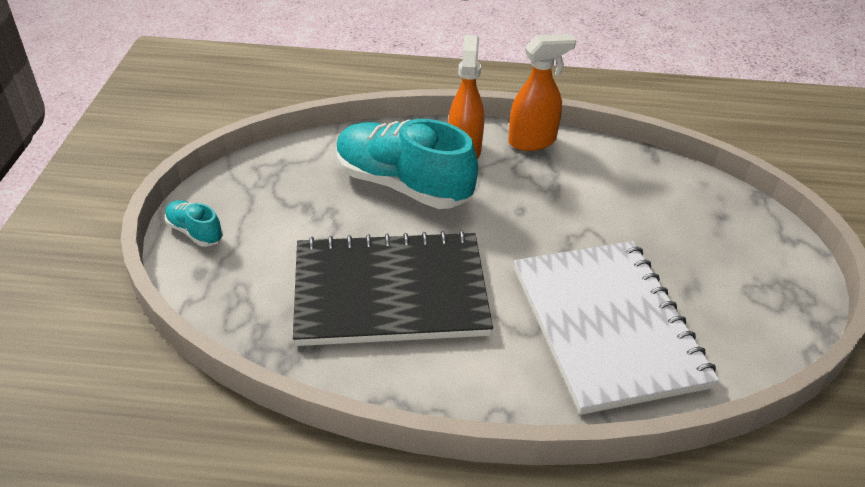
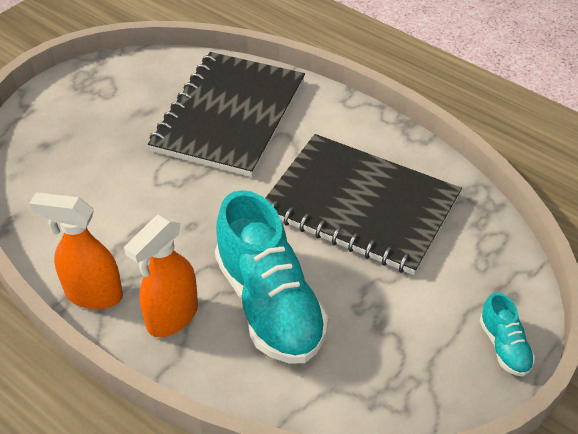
camera: 145 degrees left, 5 degrees up
white notebook [514,241,719,415] -> black notebook [148,52,305,177]

